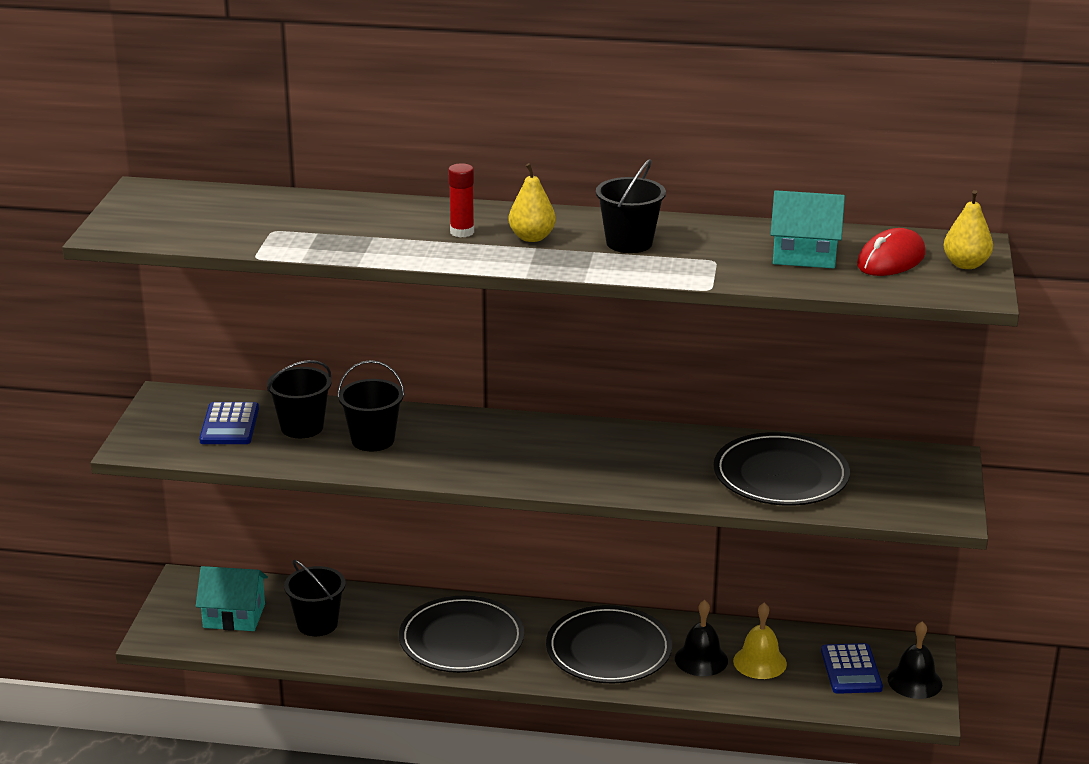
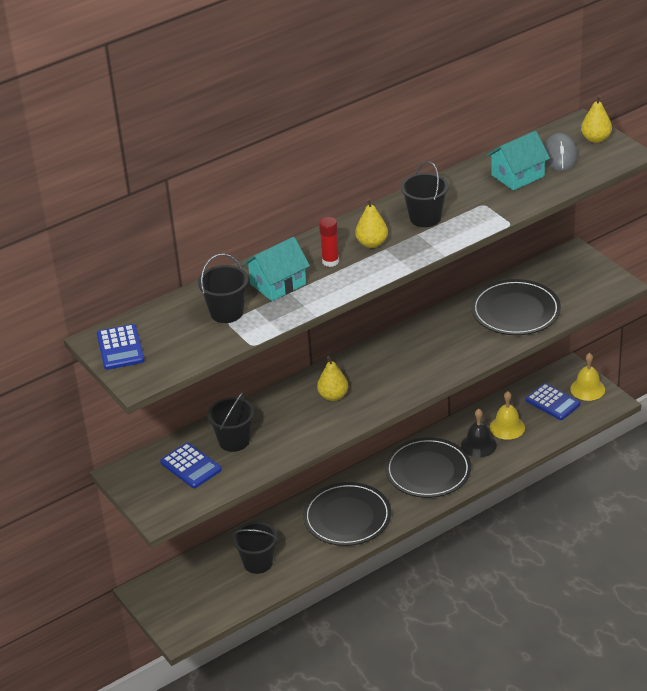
camera: 40 degrees left, 10 degrees up
turquoise house [196,566,268,631] -> turquoise house moved to [243,237,310,301]
black bucket [337,360,405,451] -> black bucket moved to [198,254,248,323]
red mouse [857,228,926,276] -> grey mouse [544,133,578,171]
black bell [888,621,942,699] -> yellow bell [570,353,605,401]
none -> blue calculator [97,324,145,370]
none -> yellow pear [317,356,348,401]

